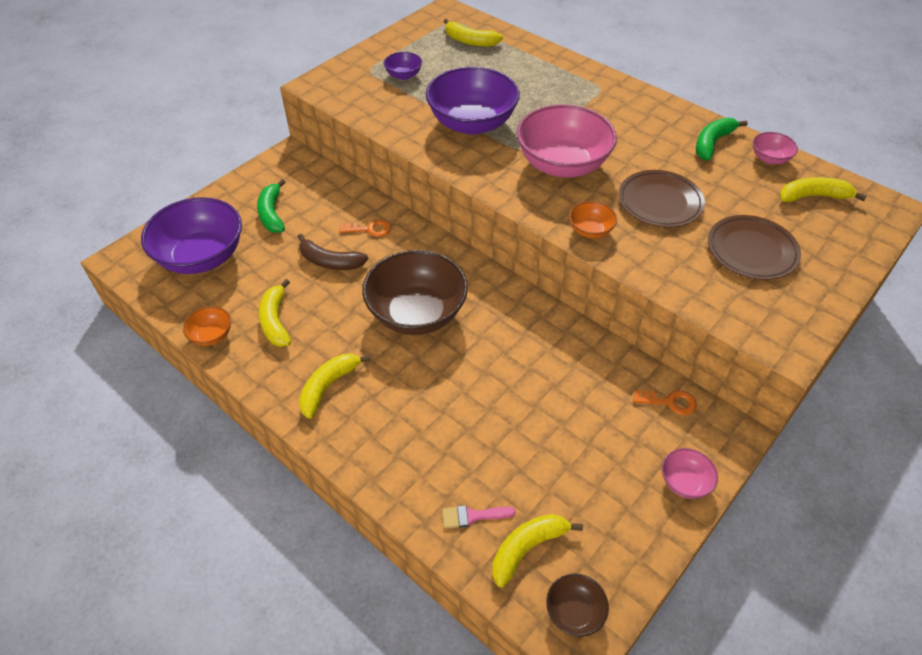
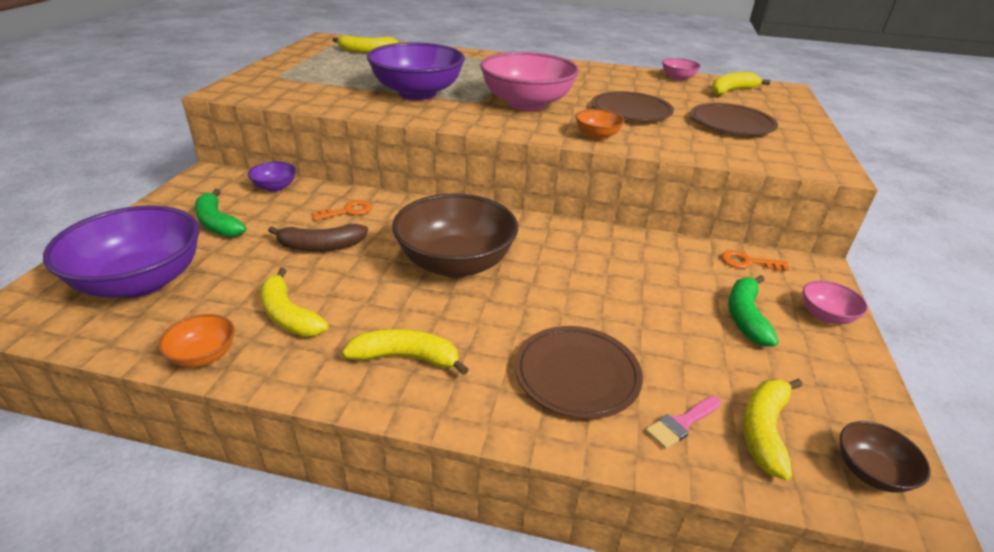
camera: 30 degrees left, 15 degrees down
yellow banana [299,354,371,419] -> yellow banana turned 90 degrees clockwise [342,329,469,375]
purple bowl [384,52,422,80] -> purple bowl moved to [248,161,296,192]
orange key [633,390,697,415] -> orange key turned 150 degrees counterclockwise [721,250,789,271]
green banana [696,117,748,160] -> green banana moved to [728,275,778,347]
none -> brown plate [515,326,643,419]

